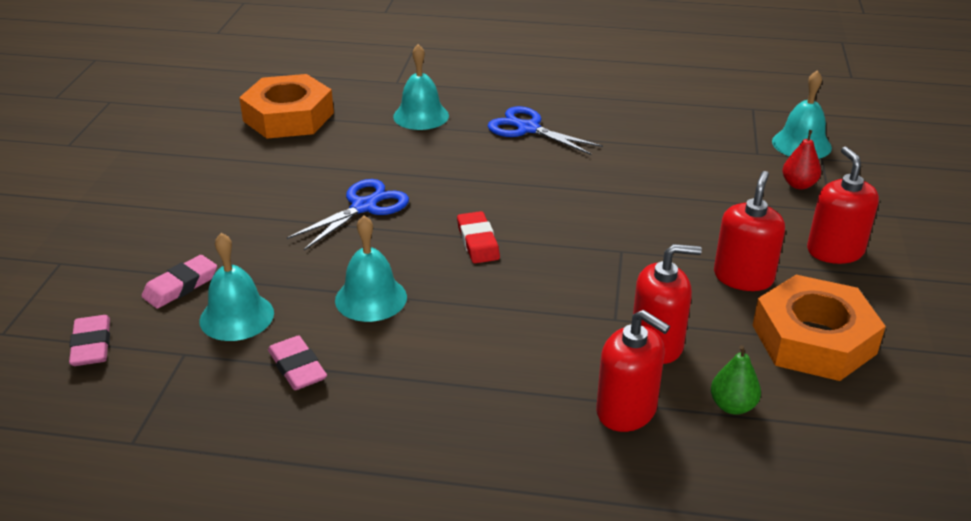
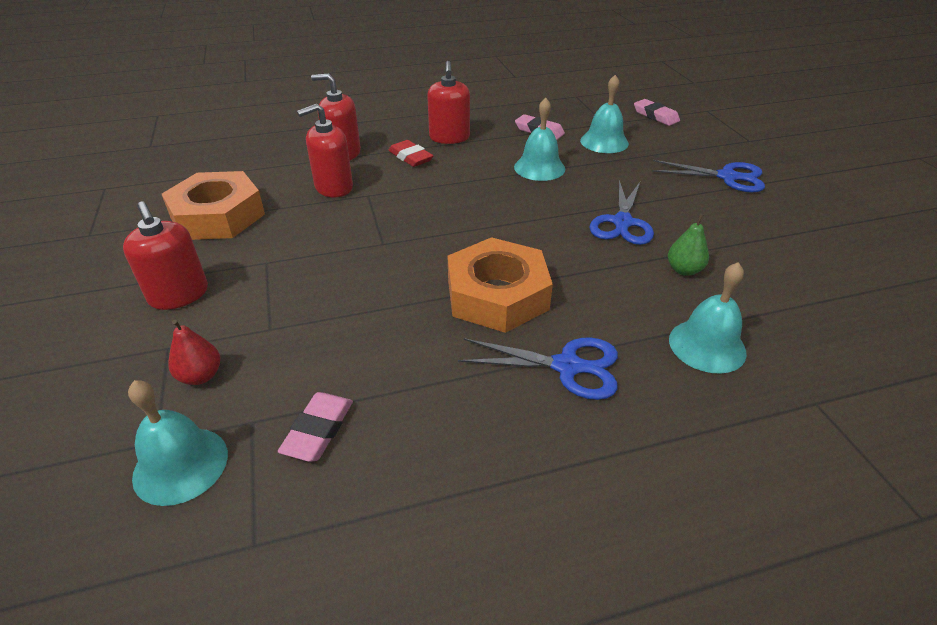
camera: 155 degrees right, 5 degrees up
pink eraser [142,255,217,309] -> pink eraser moved to [278,392,353,462]
orange nut [239,74,334,139] -> orange nut moved to [448,237,553,333]
red eraser [457,211,500,263] -> red eraser moved to [388,140,433,167]
green pear [711,345,761,415] -> green pear moved to [668,214,709,276]
red soap dispenser [714,171,785,291] -> red soap dispenser moved to [427,61,470,144]
none -> blue scissors [652,160,765,192]

